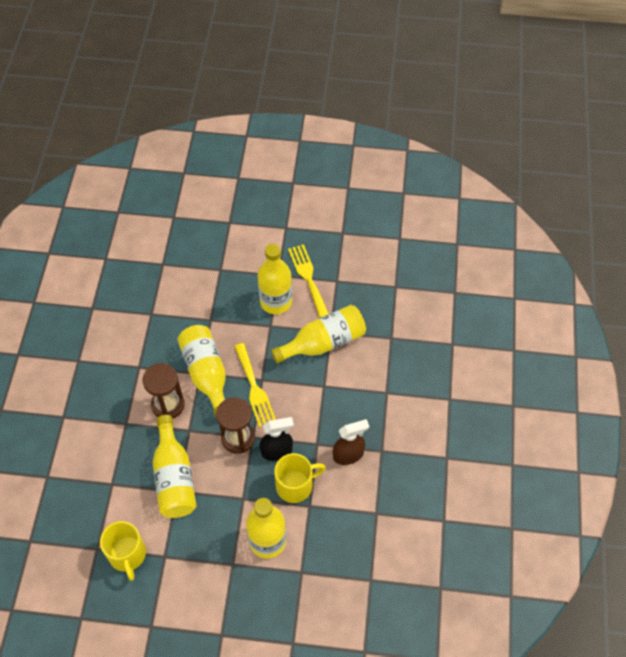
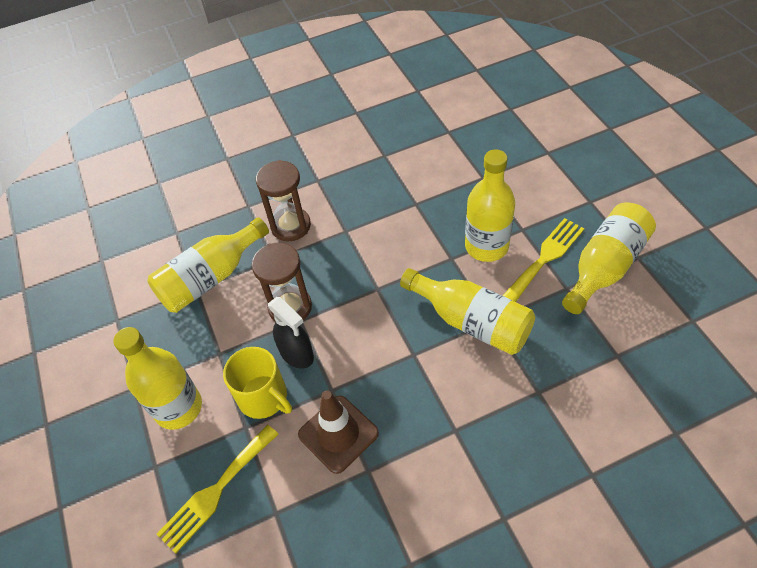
camera: 65 degrees right, 5 degrees down
yellow mug [100,521,146,581] -> none
yellow bottle [177,325,225,418] -> yellow bottle moved to [562,202,656,314]
yellow fork [234,343,276,428] -> yellow fork moved to [157,425,279,554]
brown spray bottle [333,419,369,465] -> brown traffic cone [298,390,379,474]

